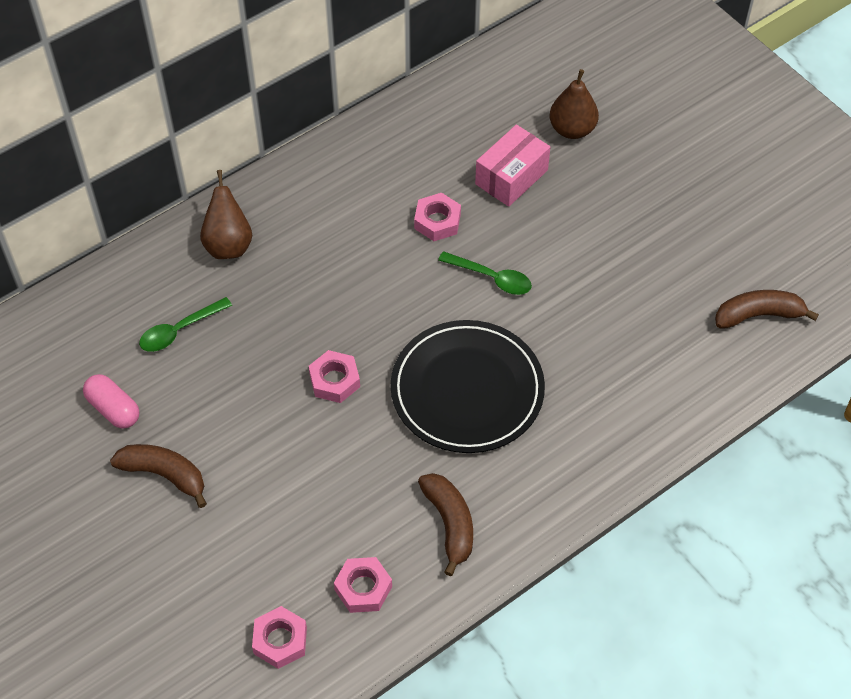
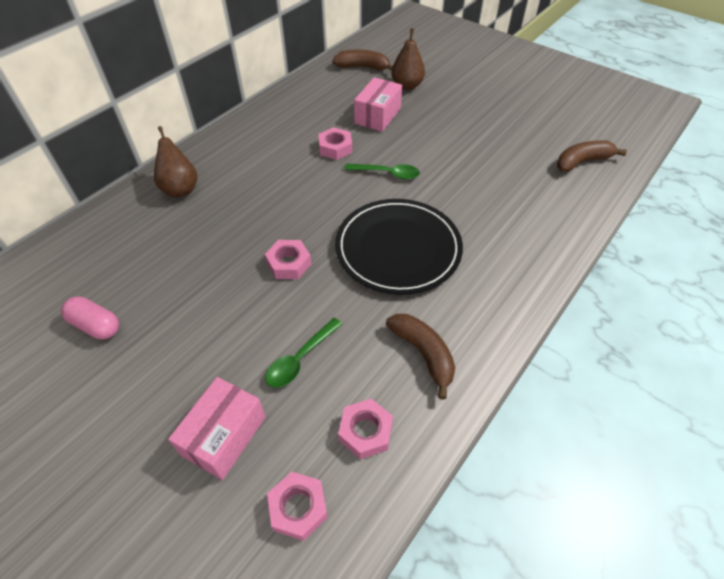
camera: 15 degrees left, 5 degrees down
brown banana [110,444,207,508] -> brown banana moved to [333,50,393,71]
green spoon [139,297,232,352] -> green spoon moved to [265,318,342,388]
none -> pink box [168,377,266,480]

